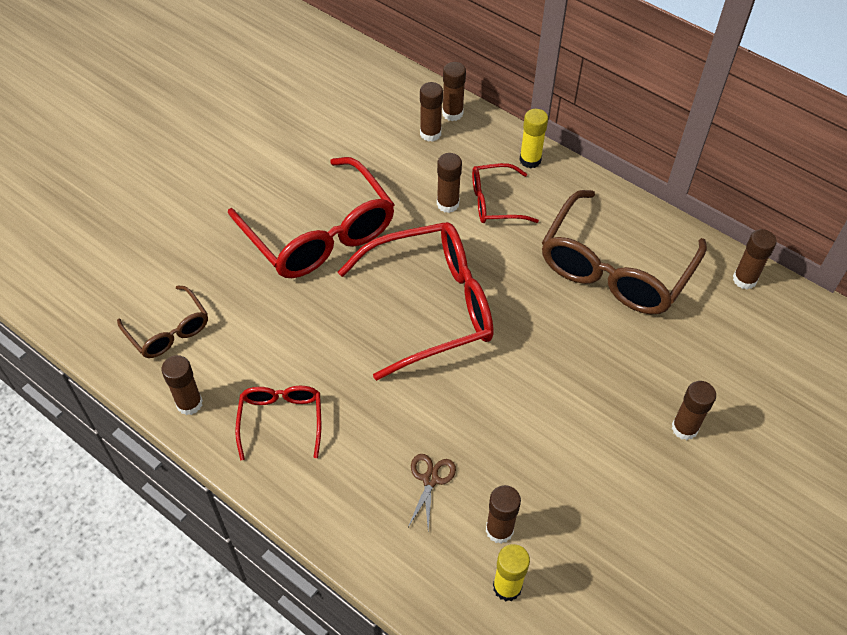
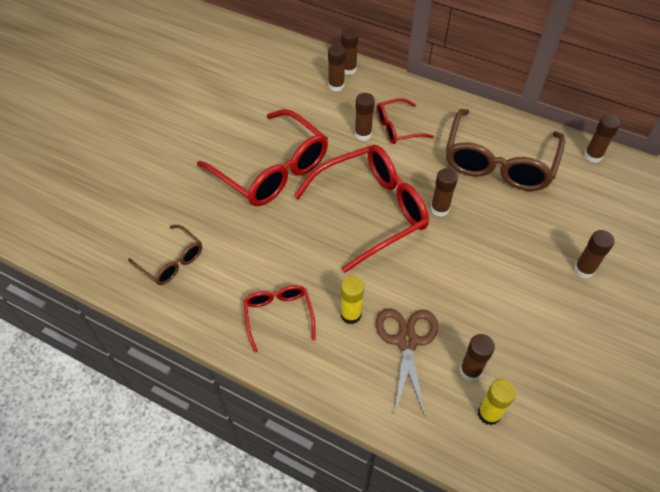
camera: 10 degrees left, 0 degrees up
brown glue stick [161,355,203,415] -> brown glue stick moved to [430,168,458,217]
brown scissors [408,454,456,530] -> brown scissors [376,309,438,416], size x1.75
yellow glue stick [519,109,548,168] -> yellow glue stick moved to [341,276,364,324]

